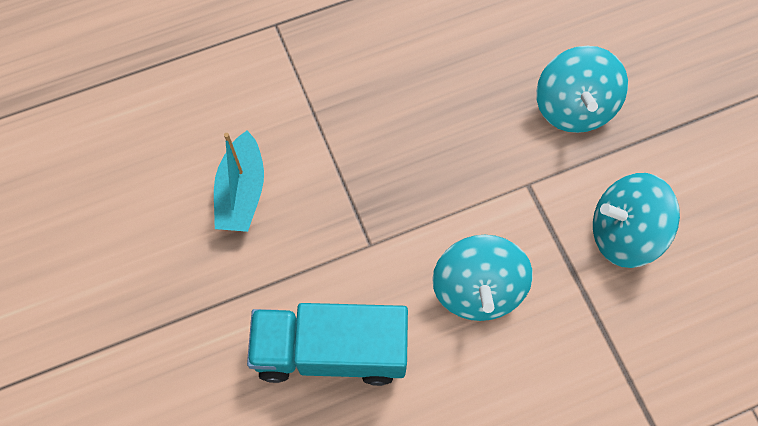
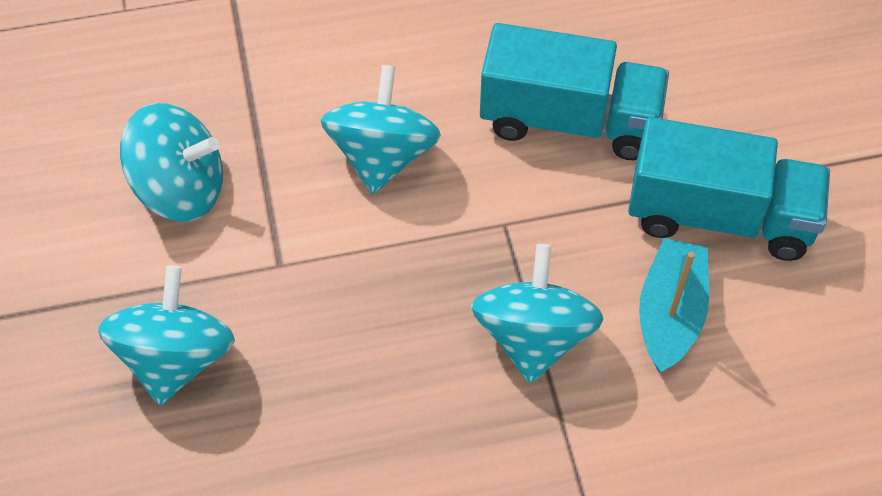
camera: 170 degrees left, 10 degrees down
none -> turquoise spinning top [471,244,604,383]
none -> turquoise truck [628,117,830,261]

